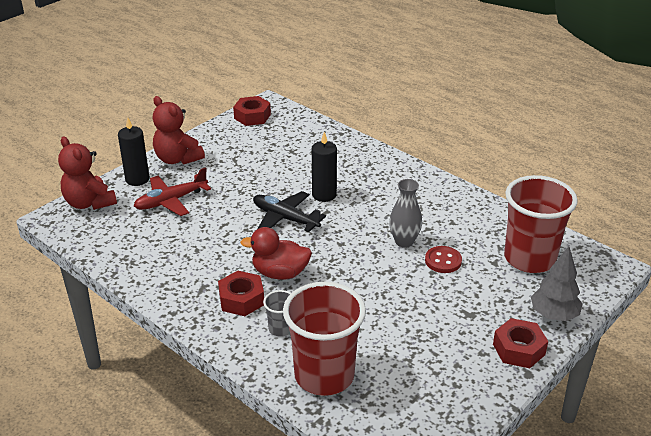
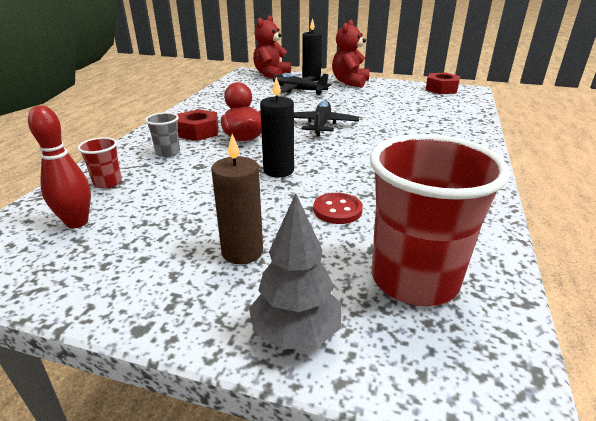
camera: 65 degrees right, 5 degrees down
red plane [134,167,211,216] -> black plane [273,73,332,95]
red cup [283,282,366,396] -> red cup [77,137,122,189], size x0.44
black candle [312,132,337,202] -> black candle moved to [260,77,294,178]
grey vase [389,179,422,248] -> none
red nut [493,318,548,368] -> none
none -> red bowling pin [28,105,91,228]
none -> brown candle [211,134,263,264]

